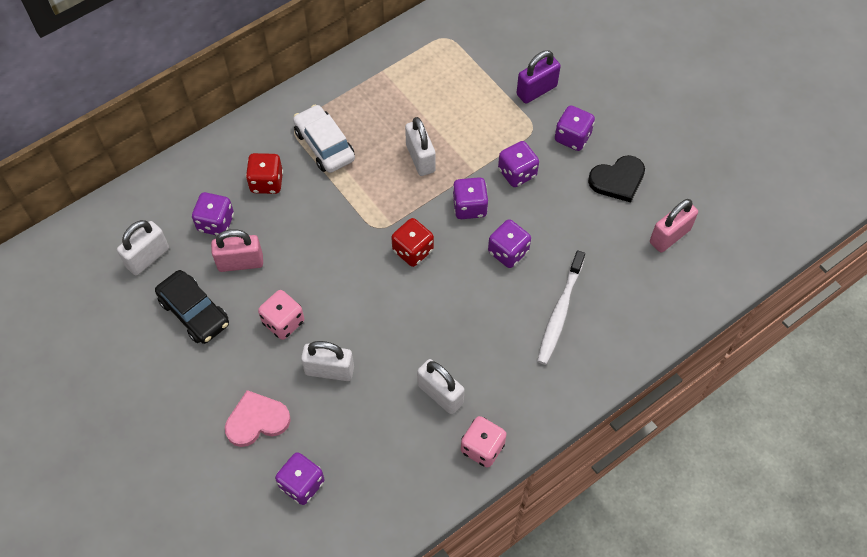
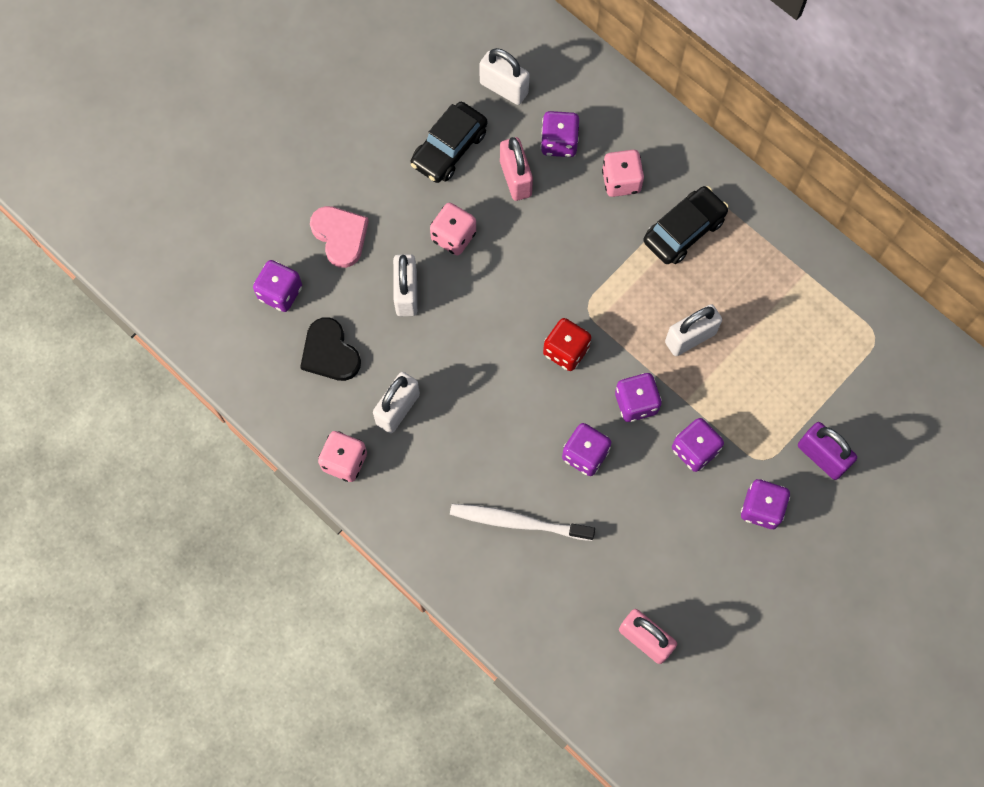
camera: 80 degrees right, 10 degrees up
red dice [246,153,283,194] -> pink dice [602,150,644,197]
white car [293,105,355,173] -> black car [643,186,729,264]
black heart [588,155,645,203] -> black heart moved to [300,317,361,381]

